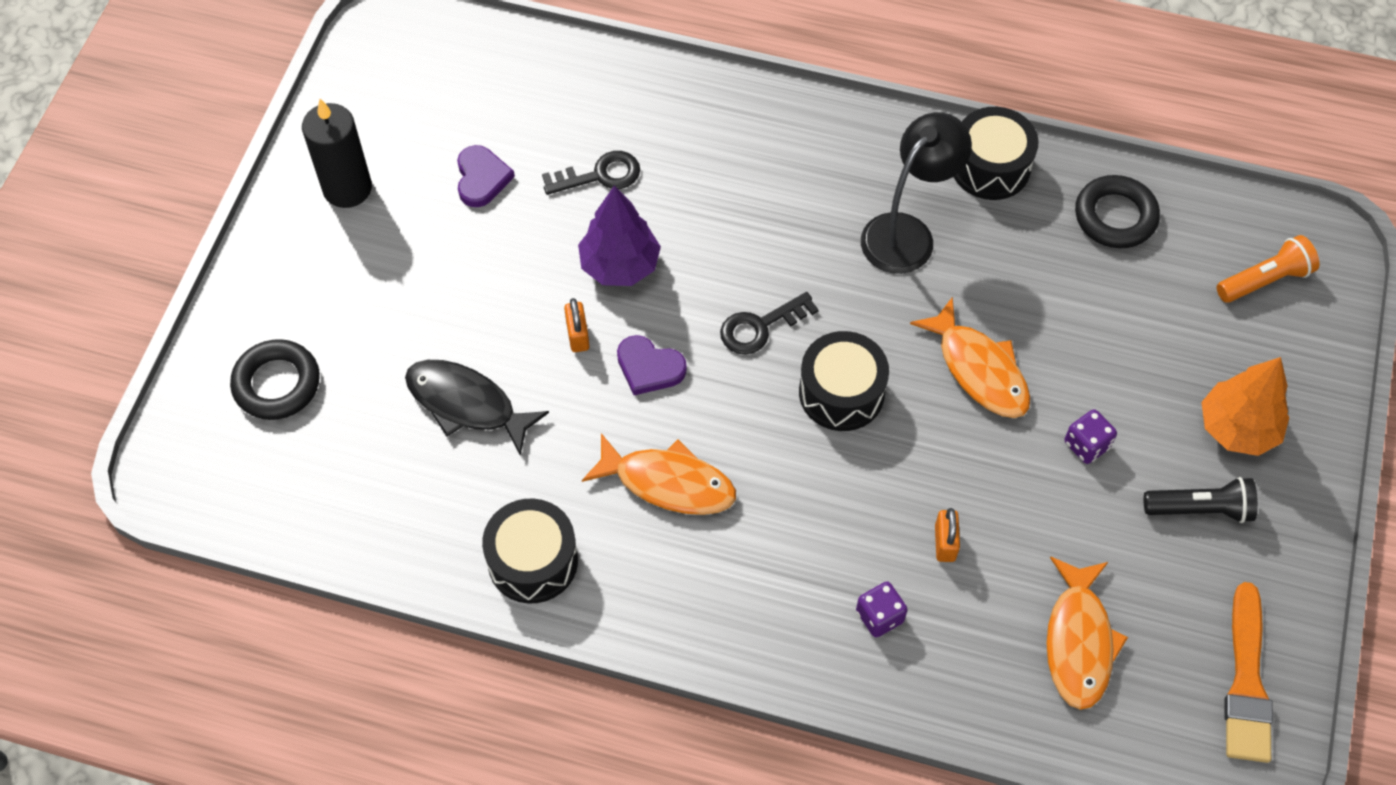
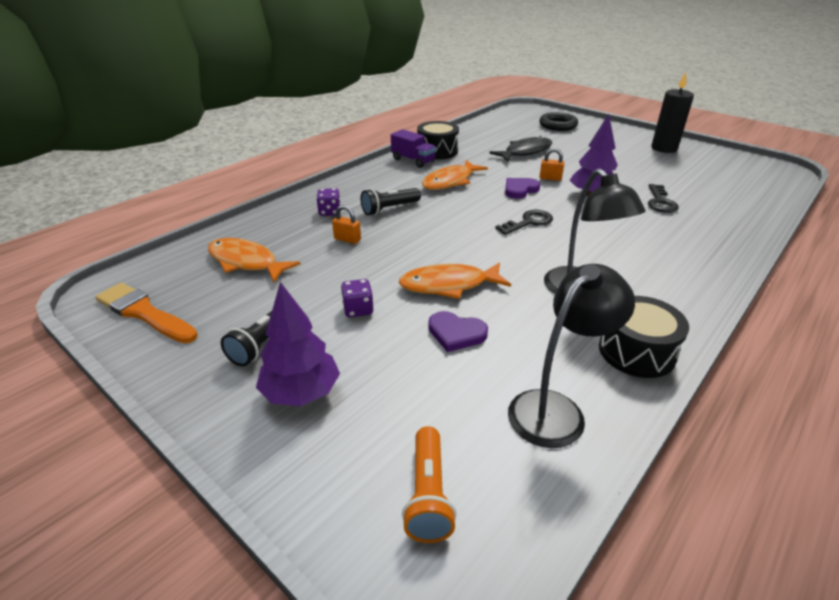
camera: 115 degrees right, 25 degrees down
purple heart [457,145,515,207] -> purple heart moved to [428,311,488,352]
black key [720,292,819,355] -> black key turned 60 degrees clockwise [495,210,553,235]
black drum [799,331,889,431] -> none
black ring [1075,175,1160,248] -> black lamp [508,264,635,448]
orange tree [1201,357,1289,456] -> purple tree [256,282,340,406]
none -> black flashlight [360,188,421,215]
none -> purple truck [391,129,436,168]

